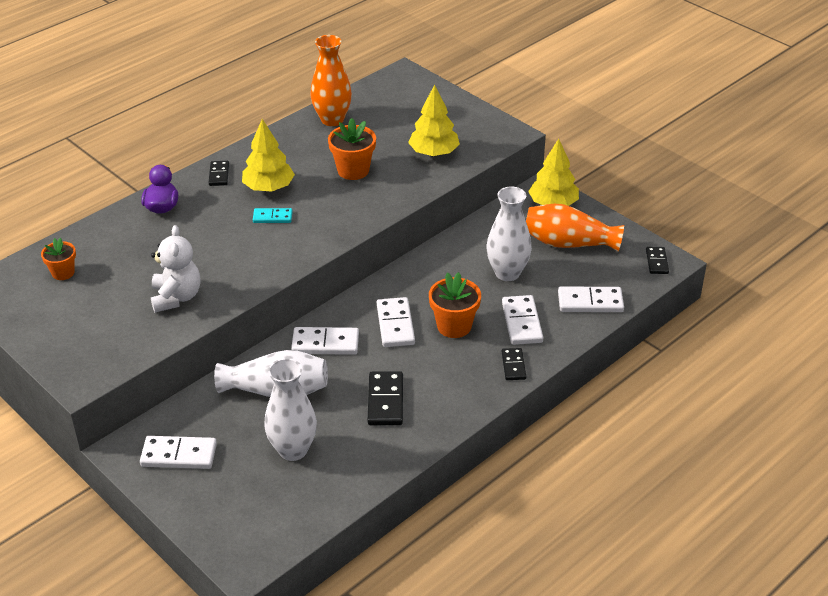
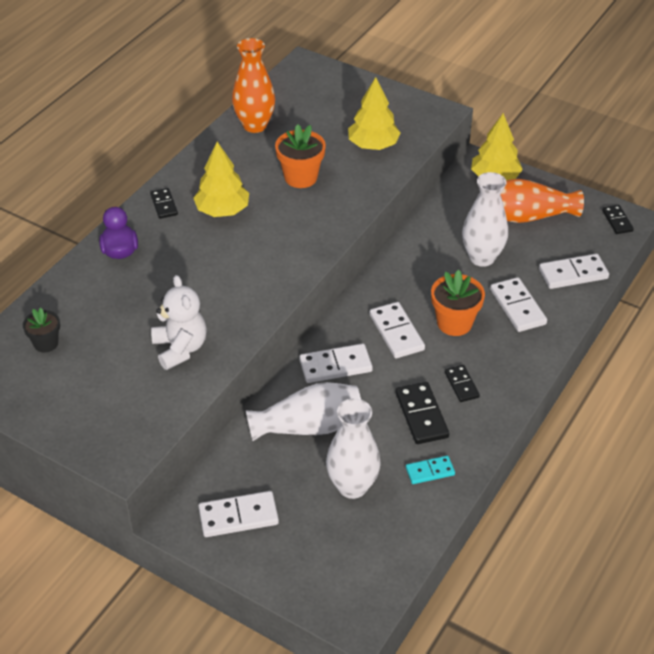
camera: 15 degrees left, 5 degrees up
orange flower pot [41,238,76,280] -> black flower pot [23,308,60,353]
turquoise domino [253,208,293,223] -> turquoise domino moved to [406,456,455,484]
black domino [502,348,526,380] -> black domino moved to [445,365,480,402]

